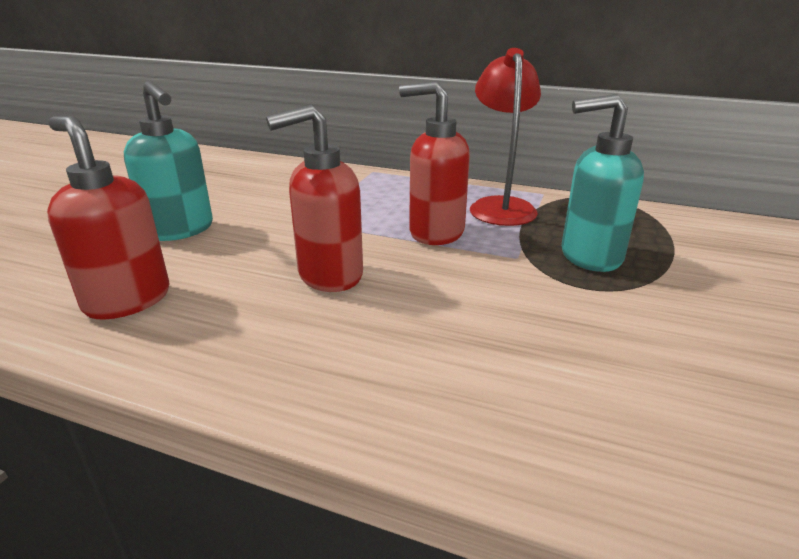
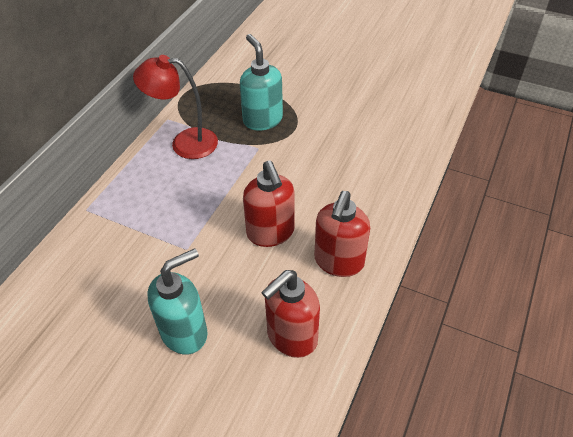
camera: 85 degrees left, 20 degrees up
red soap dispenser [399,81,470,245] -> red soap dispenser moved to [314,191,370,277]
turquoise soap dispenser [562,94,644,272] -> turquoise soap dispenser turned 150 degrees clockwise [240,34,283,131]

